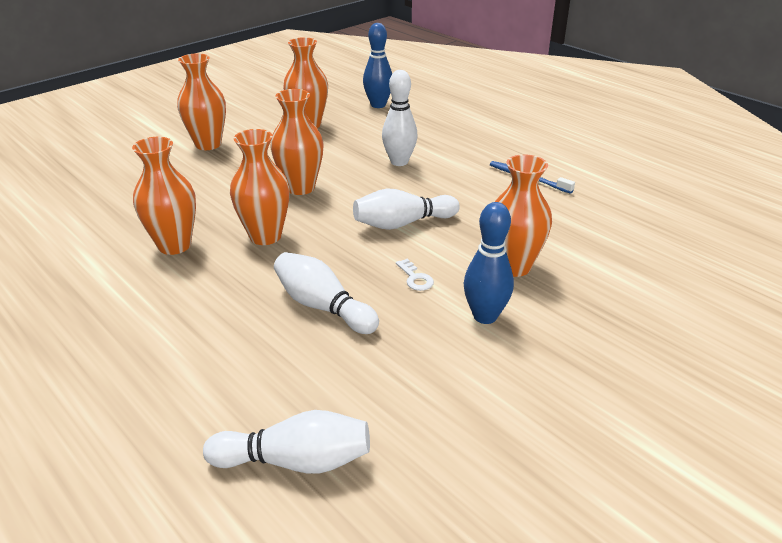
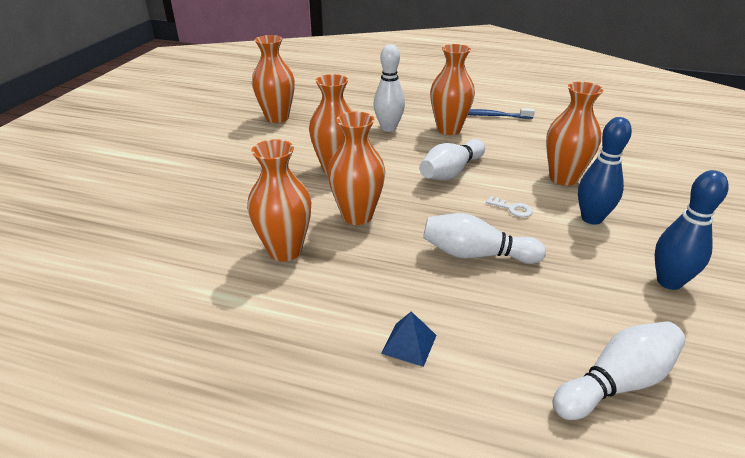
camera: 30 degrees left, 0 degrees up
orange vase [177,53,226,150] -> orange vase moved to [430,44,475,135]
blue bowling pin [363,23,392,108] -> blue bowling pin moved to [655,170,729,290]
none -> blue pyramid [381,311,437,367]

